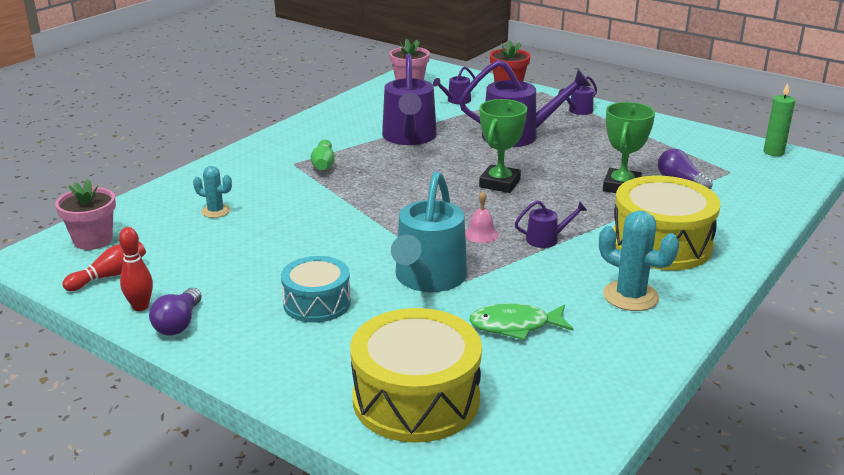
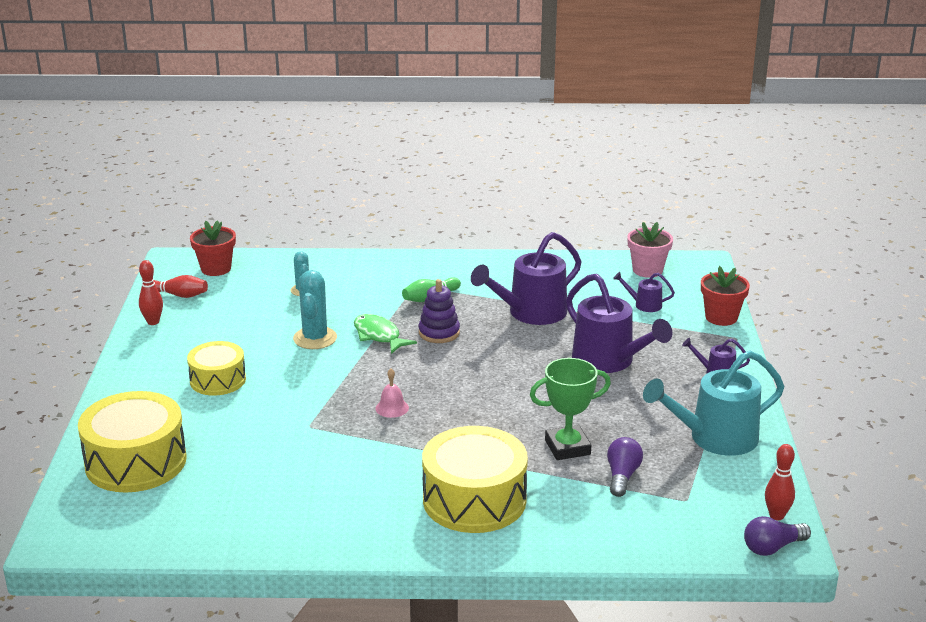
camera: 55 degrees right, 0 degrees up
pink flower pot [55,179,116,250] -> red flower pot [190,220,236,276]
purple light bulb [149,288,202,335] -> purple light bulb moved to [744,516,811,556]
turquoise drum [281,256,351,323] -> yellow drum [187,341,246,396]
turquoise watering can [391,171,467,292] -> turquoise watering can moved to [643,351,784,456]
green fish [469,303,573,340] -> green fish moved to [354,314,417,354]
green trophy [479,99,527,193] -> none
purple watering can [515,200,587,248] -> none
turquoise cactus [599,210,679,311] -> turquoise cactus moved to [293,270,337,349]
green candle [764,83,795,156] -> red bowling pin [765,444,795,520]
none -> purple stacking toy [418,279,460,343]

